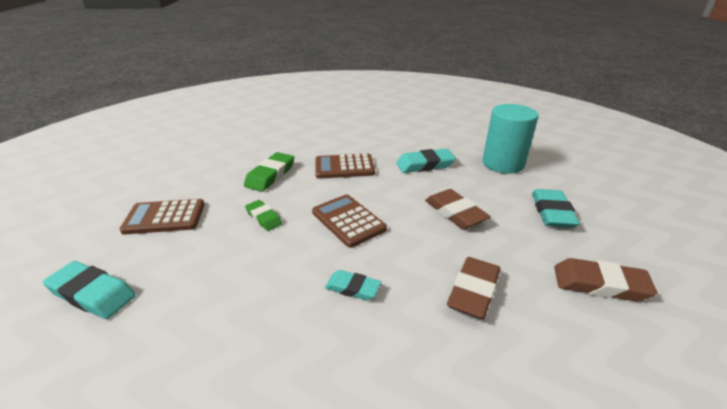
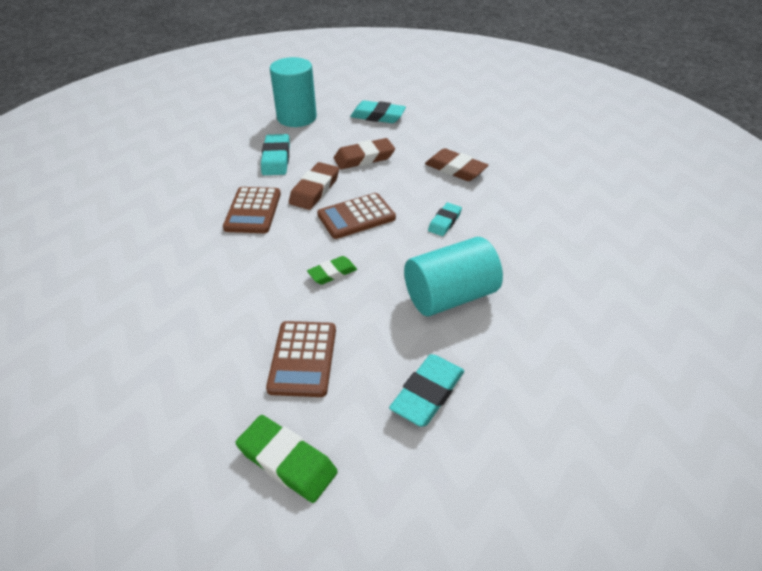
camera: 80 degrees left, 10 degrees up
green eraser [244,152,294,192] -> green eraser moved to [236,415,338,503]
brown eraser [554,258,657,302] -> brown eraser moved to [289,162,339,210]
none -> turquoise cylinder [404,237,503,316]

